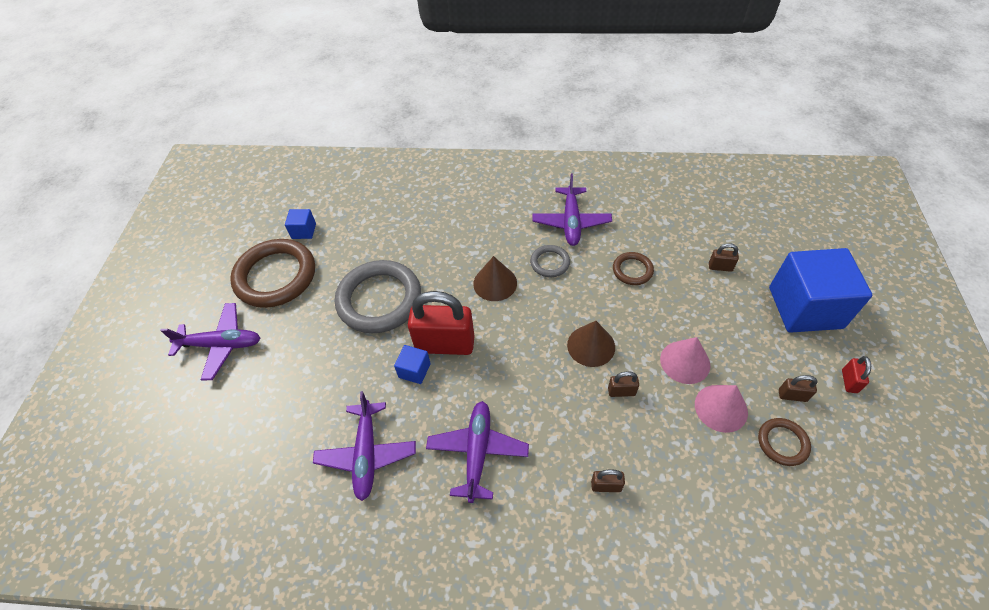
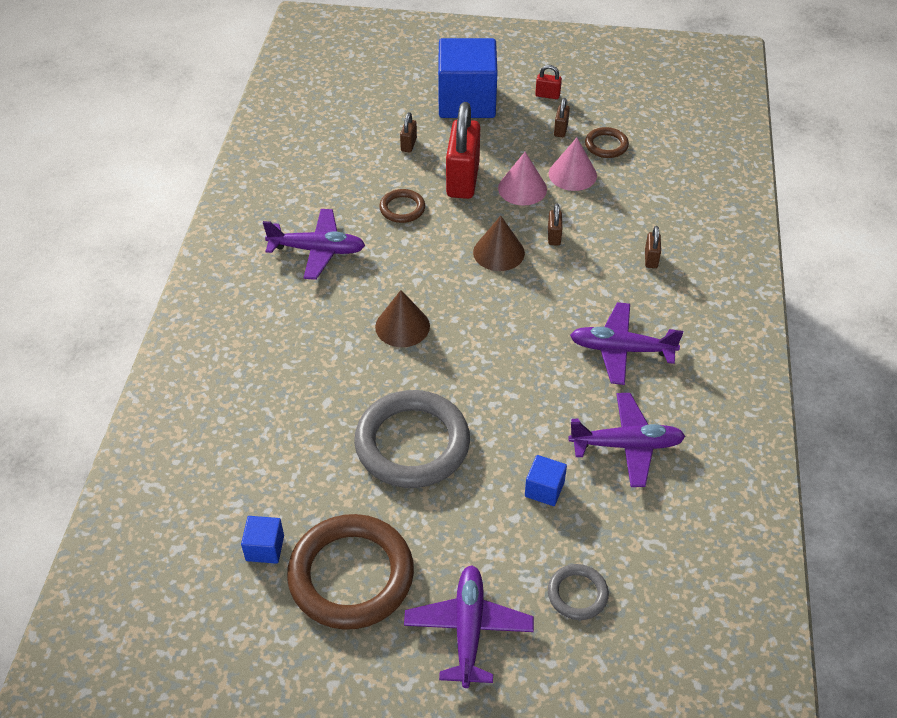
camera: 90 degrees left, 5 degrees down
blue cube [394,345,431,384] -> blue cube moved to [525,455,567,506]
red padlock [408,291,474,355] -> red padlock moved to [446,102,480,199]
grey ring [530,245,570,277] -> grey ring moved to [548,564,609,620]

